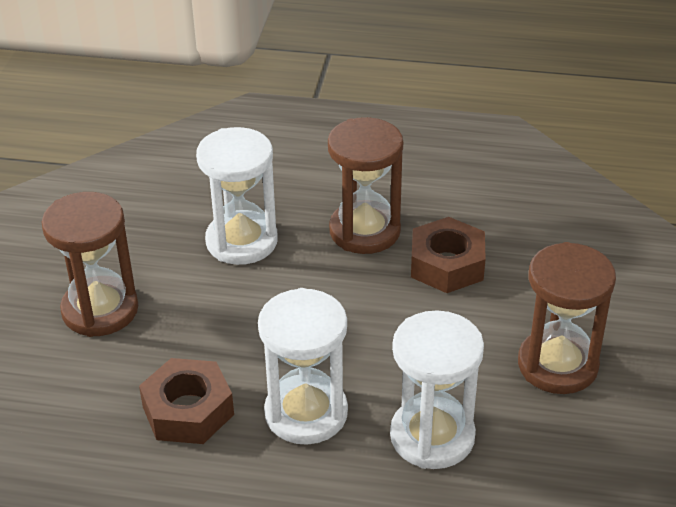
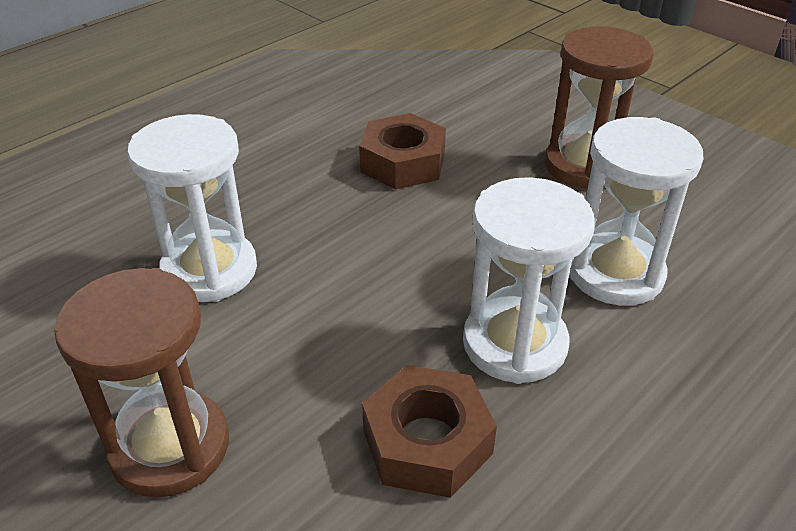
camera: 55 degrees left, 0 degrees up
brown hourglass [328,117,403,254] -> none

